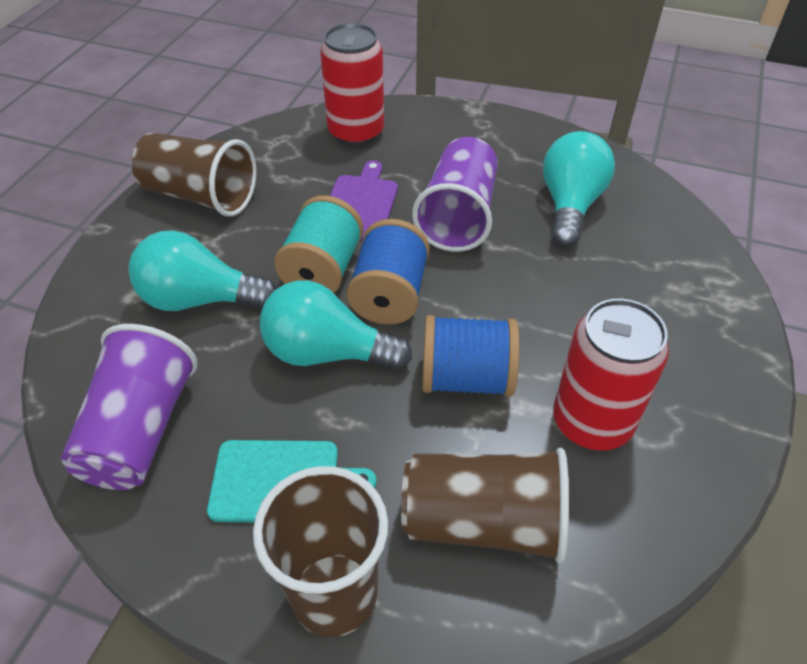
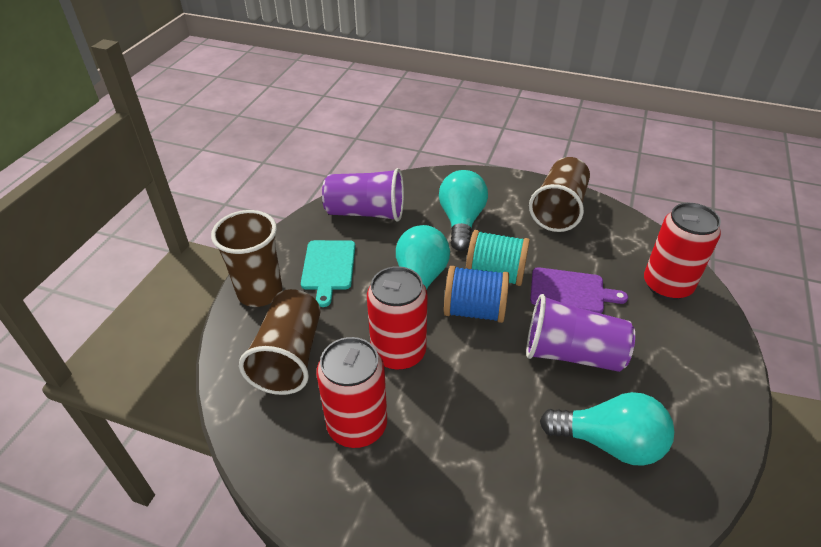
camera: 90 degrees right, 5 degrees down
blue spool [422,315,520,397] -> red can [367,266,428,370]

